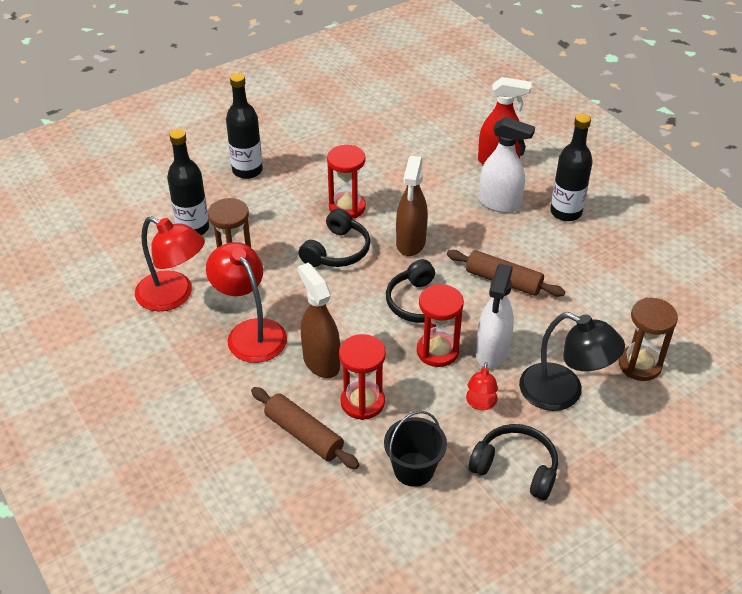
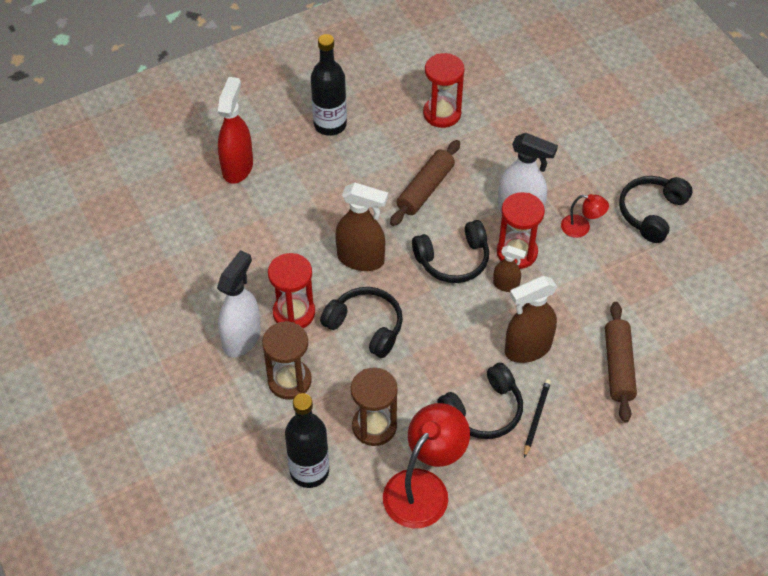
camera: 85 degrees left, 10 degrees up
red lamp [206,242,287,363] -> black headphones [437,363,523,439]
black bottle [226,73,263,179] -> none
brown rolling pin [251,387,359,469] -> brown rolling pin turned 45 degrees counterclockwise [605,302,637,423]
red hourglass [339,334,386,420] -> red hourglass moved to [423,53,465,128]
black bucket [384,411,447,487] -> none
white spray bottle [479,117,535,213] -> white spray bottle moved to [217,250,261,357]
black lamp [519,312,625,411] -> none
brown hourglass [619,298,678,381] -> brown hourglass moved to [262,322,312,400]
none -> brown spray bottle [493,245,526,292]
none -> black pencil [524,379,551,458]

